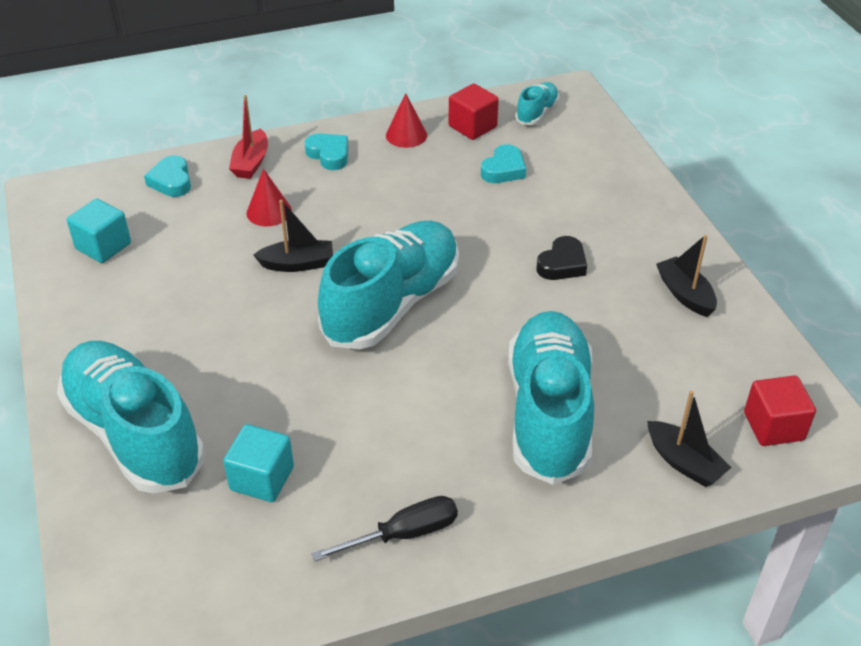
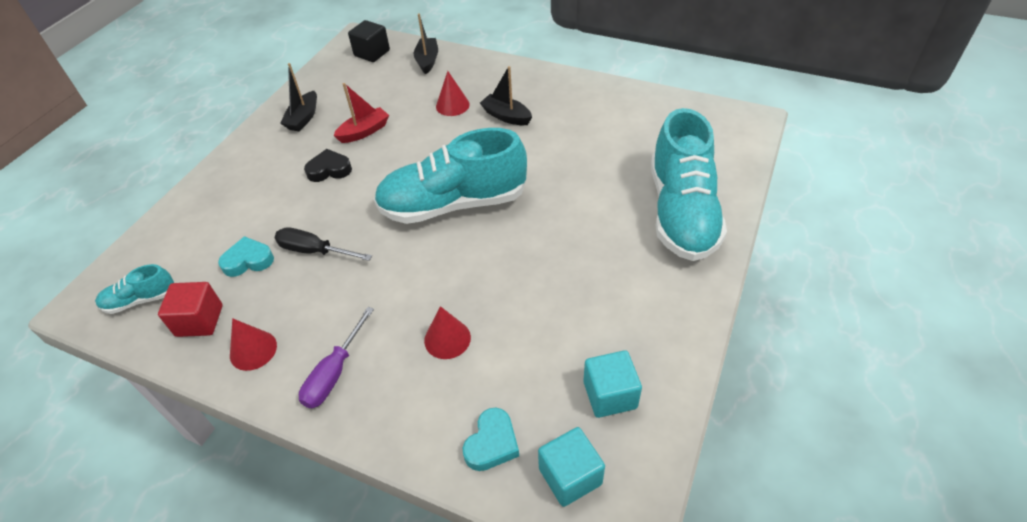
camera: 135 degrees left, 5 degrees up
turquoise cube [223,424,294,502] -> turquoise cube moved to [538,427,605,507]
red boat [229,95,268,179] -> red boat moved to [333,83,389,143]
black boat [253,200,333,272] -> black boat moved to [480,66,532,125]
turquoise heart [305,133,348,170] -> purple screwdriver [299,307,374,408]
black screwdriver [312,496,458,561] -> black screwdriver moved to [275,227,372,261]
turquoise shoe [508,311,594,485] -> red cone [436,71,470,116]
red cube [744,375,816,446] -> black cube [348,20,390,62]

